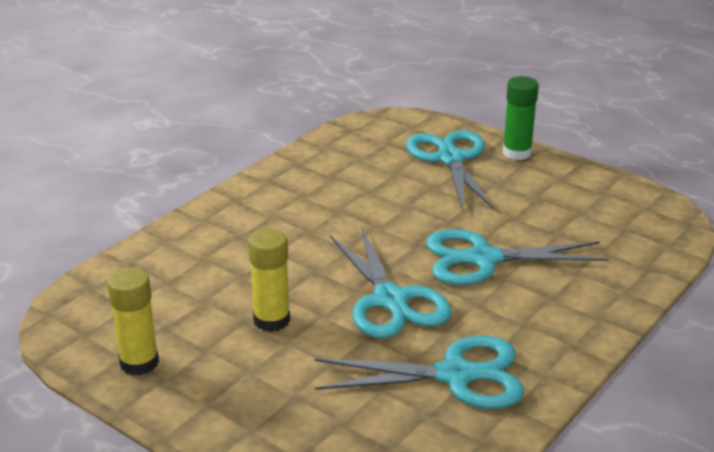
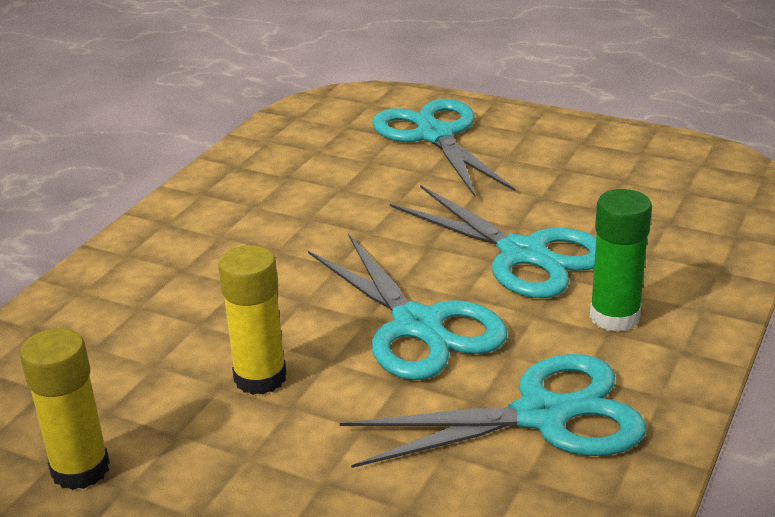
camera: 10 degrees left, 0 degrees up
turquoise scissors [426,229,609,285] -> turquoise scissors turned 120 degrees counterclockwise [390,185,596,298]
green glue stick [503,76,539,160] -> green glue stick moved to [590,189,652,332]

